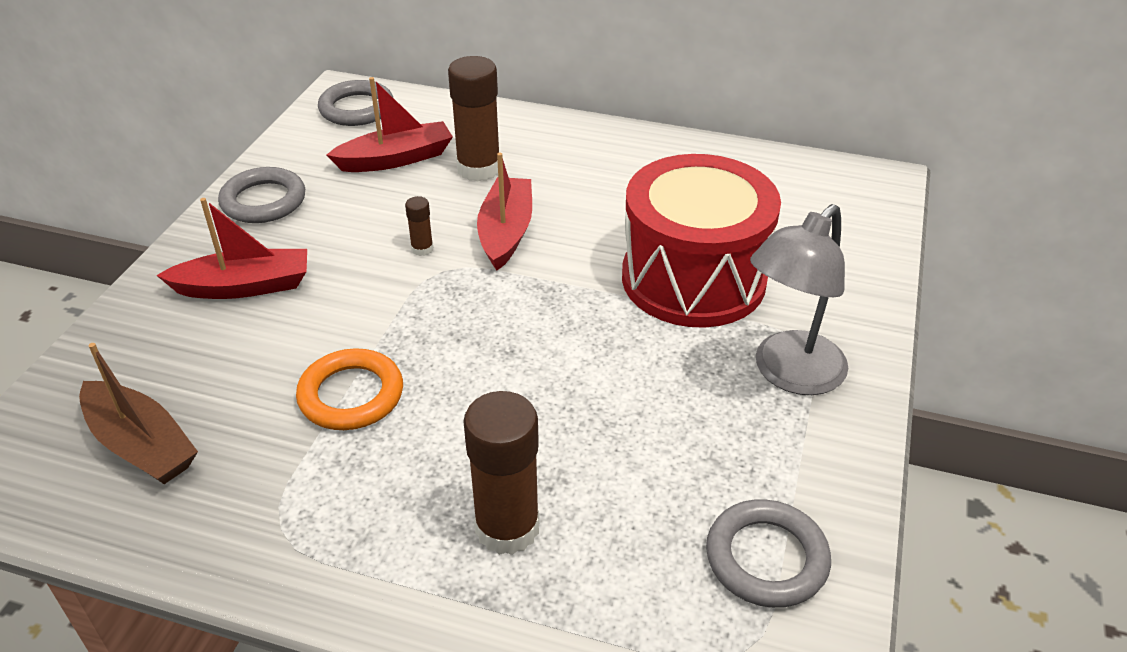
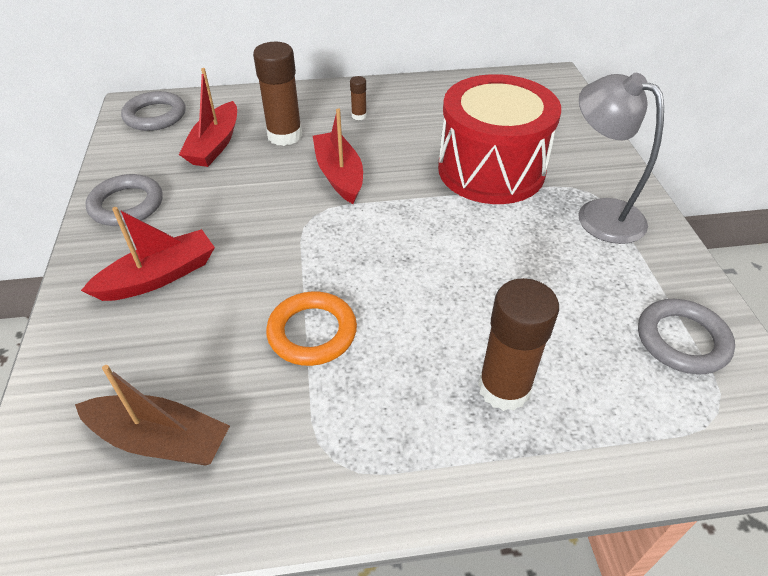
camera: 25 degrees left, 5 degrees up
red boat [326,77,453,172] -> red boat turned 150 degrees clockwise [179,68,237,167]
brown glue stick [405,196,433,256] -> brown glue stick moved to [350,76,367,120]
grey lamp [750,204,848,395] -> grey lamp turned 120 degrees clockwise [578,73,664,244]

